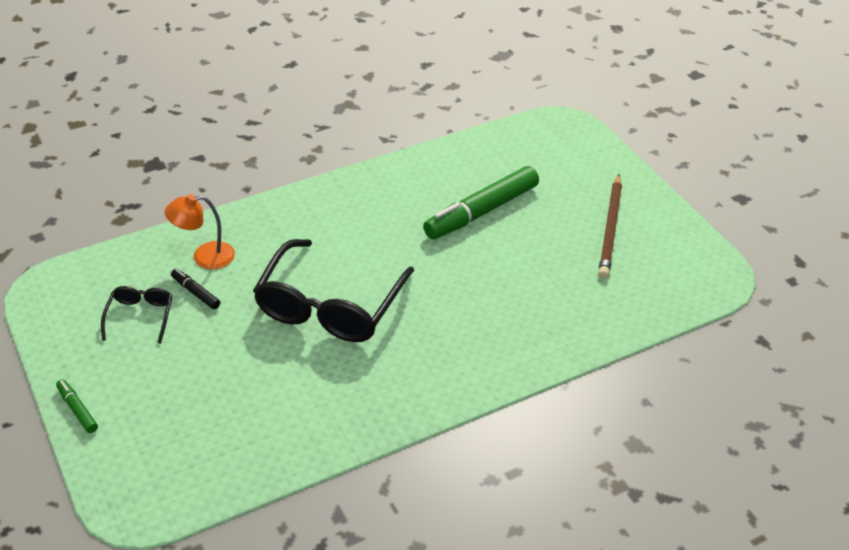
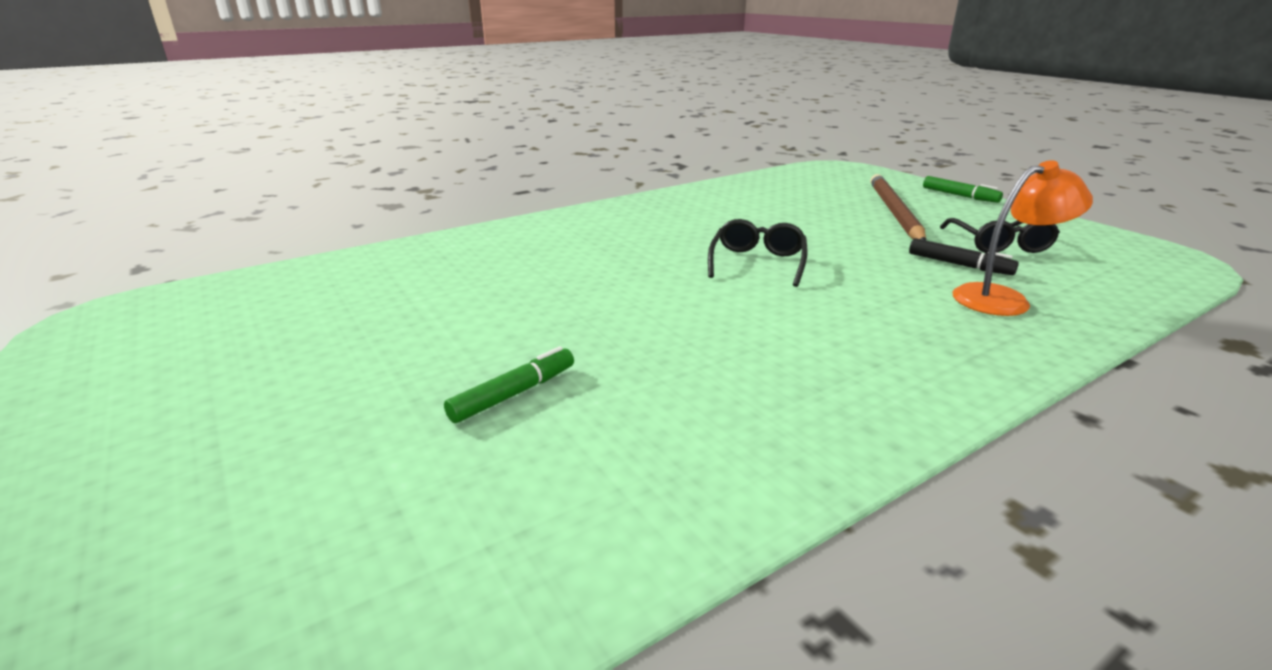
camera: 175 degrees right, 15 degrees down
black glasses [253,239,414,342] -> black glasses [708,219,808,287], size x0.47
green marker [423,166,539,239] -> green marker [444,346,574,423], size x0.45
brown pencil [598,174,622,278] -> brown pencil moved to [870,174,926,240]

